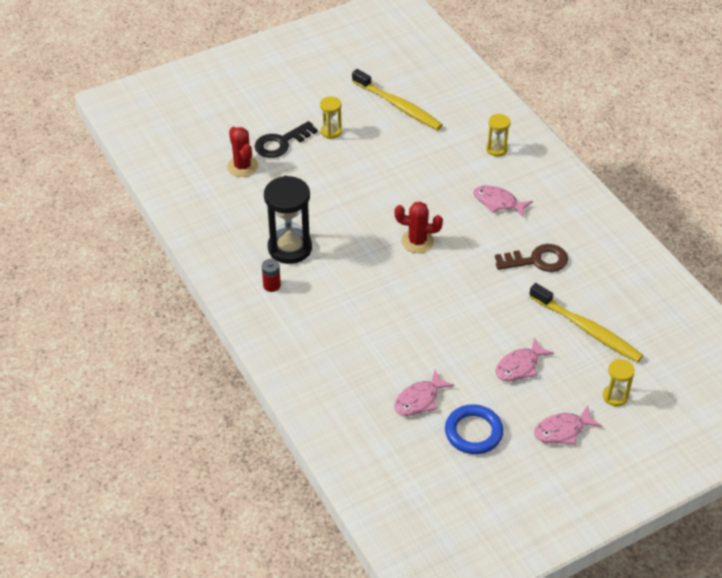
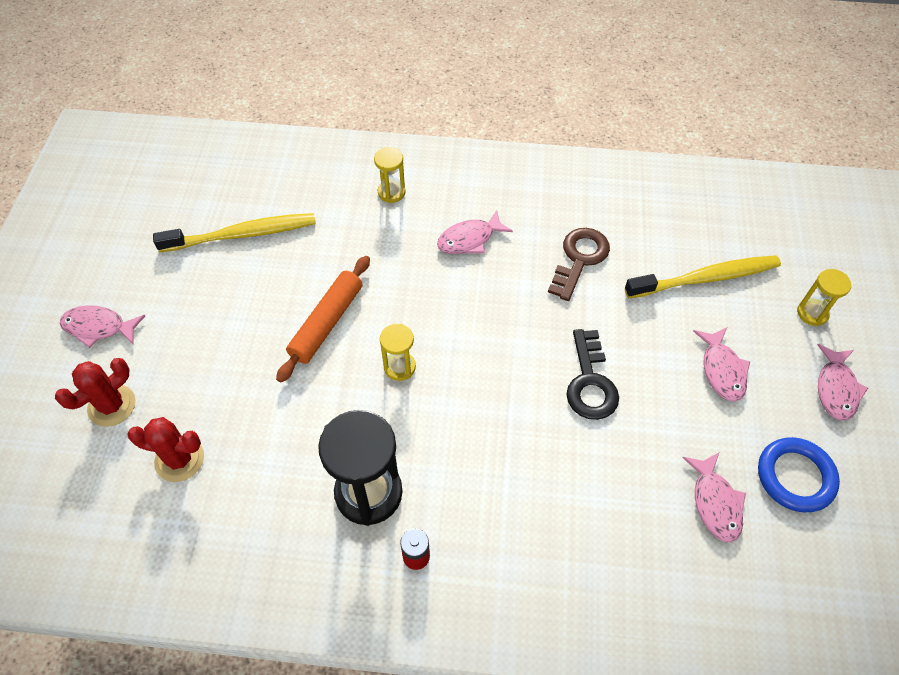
camera: 55 degrees left, 10 degrees up
black key [255,121,318,158] -> black key moved to [566,329,619,420]
yellow hourglass [320,96,342,139] -> yellow hourglass moved to [380,324,416,381]
red cactus [395,202,443,253] -> red cactus moved to [55,358,136,427]
none -> pink fish [60,305,145,348]
none -> orange rolling pin [276,256,370,383]

